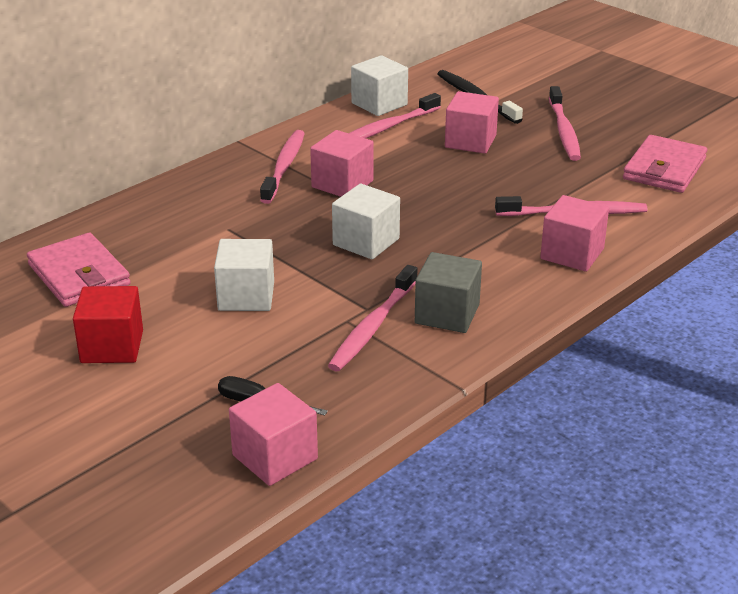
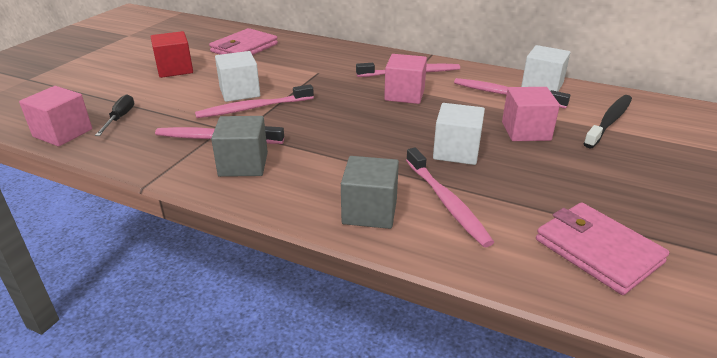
camera: 70 degrees right, 0 degrees up
white cube [332,184,400,259] -> white cube moved to [433,103,485,165]
pink cube [540,195,609,272] -> grey cube [341,156,399,229]
pink toothbrush [549,86,581,161] -> pink toothbrush moved to [195,85,314,118]
pink wallet [623,135,707,193] -> pink wallet turned 45 degrees clockwise [536,202,669,295]

